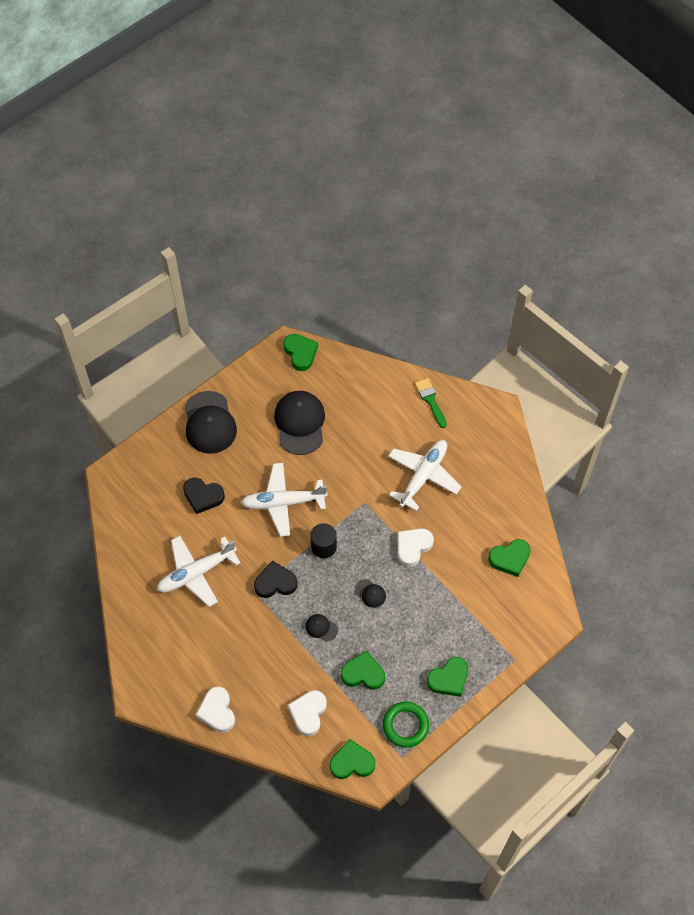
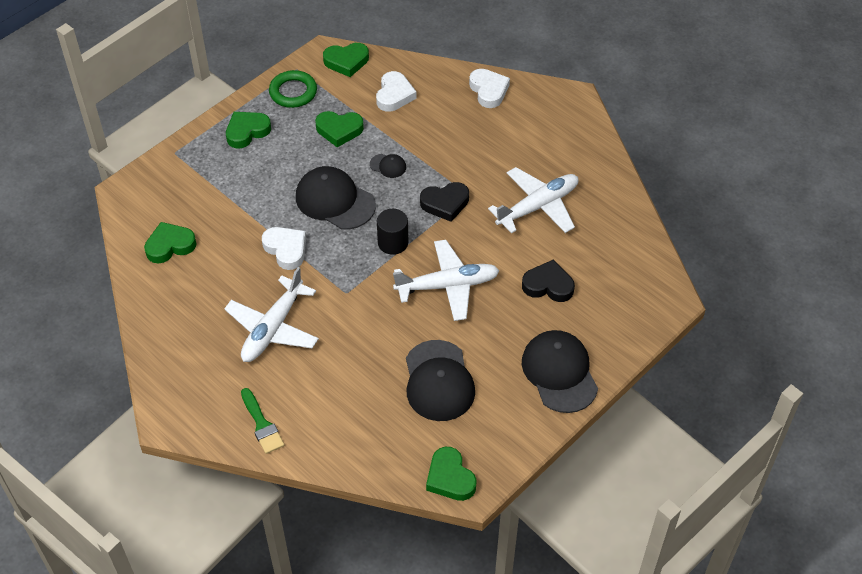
camera: 175 degrees right, 10 degrees down
black cap [355,579,386,608] -> black cap [296,166,376,230], size x2.22
white heart [397,528,434,567] -> white heart turned 75 degrees counterclockwise [262,227,306,270]

